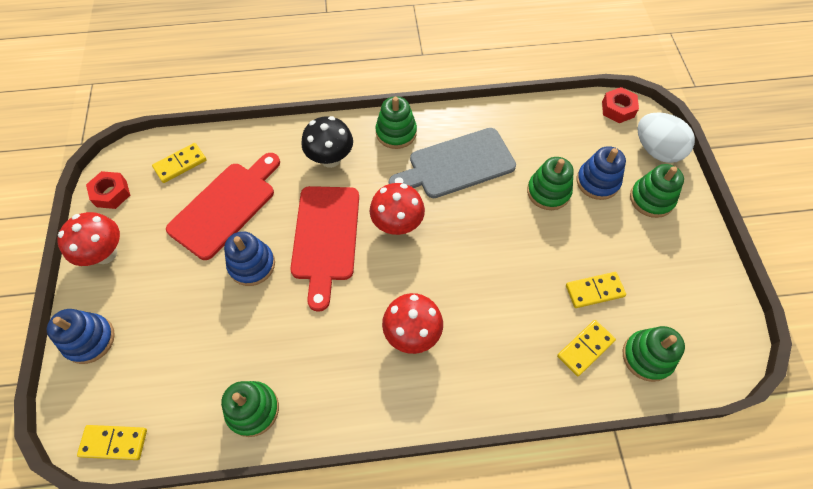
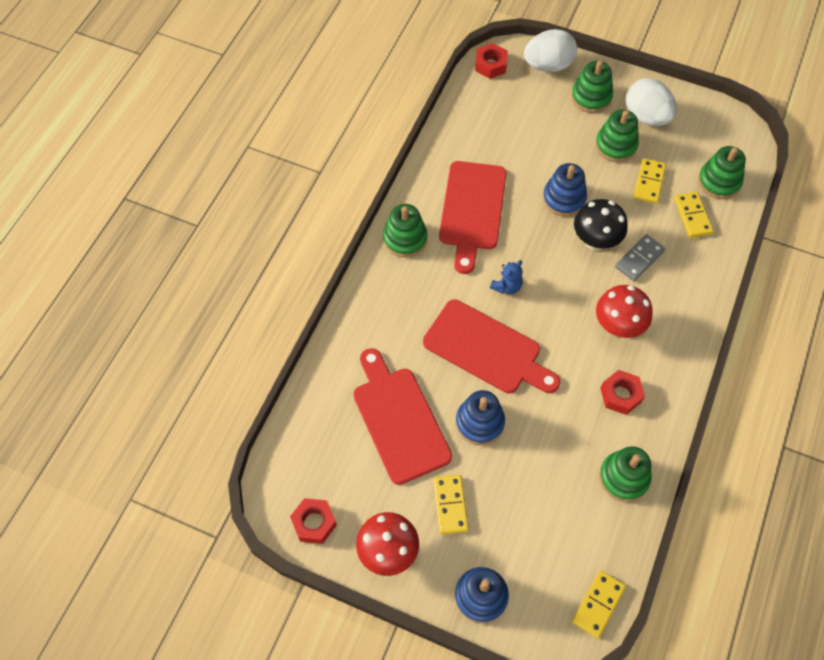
camera: 60 degrees left, 0 degrees up
yellow domino [152,143,206,183] -> yellow domino moved to [433,475,469,534]
black mushroom [302,116,353,168] -> black mushroom moved to [574,199,628,251]
red mushroom [370,183,425,235] -> blue teddy bear [490,260,523,294]
grey cutting board [389,128,516,198] -> red cutting board [439,161,507,274]
green stacking toy [527,157,574,210] -> green stacking toy moved to [595,110,639,162]
blue stacking toy [577,146,626,200] -> blue stacking toy moved to [543,163,587,217]
none -> red nut [600,370,645,415]
none -> grey domino [615,234,665,281]
none -> white egg [626,78,677,126]

